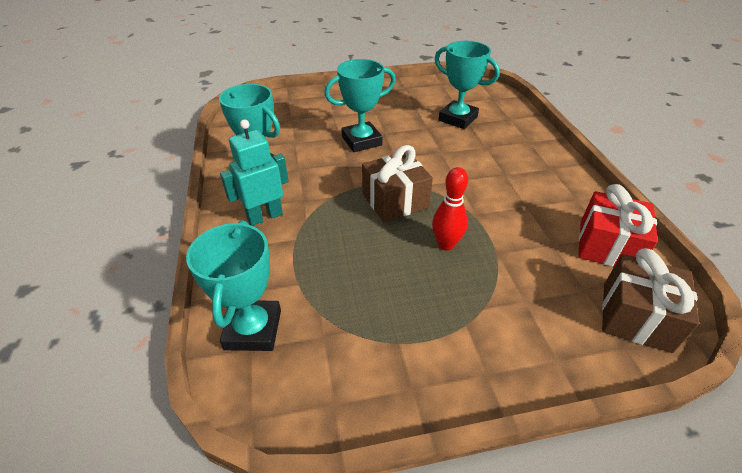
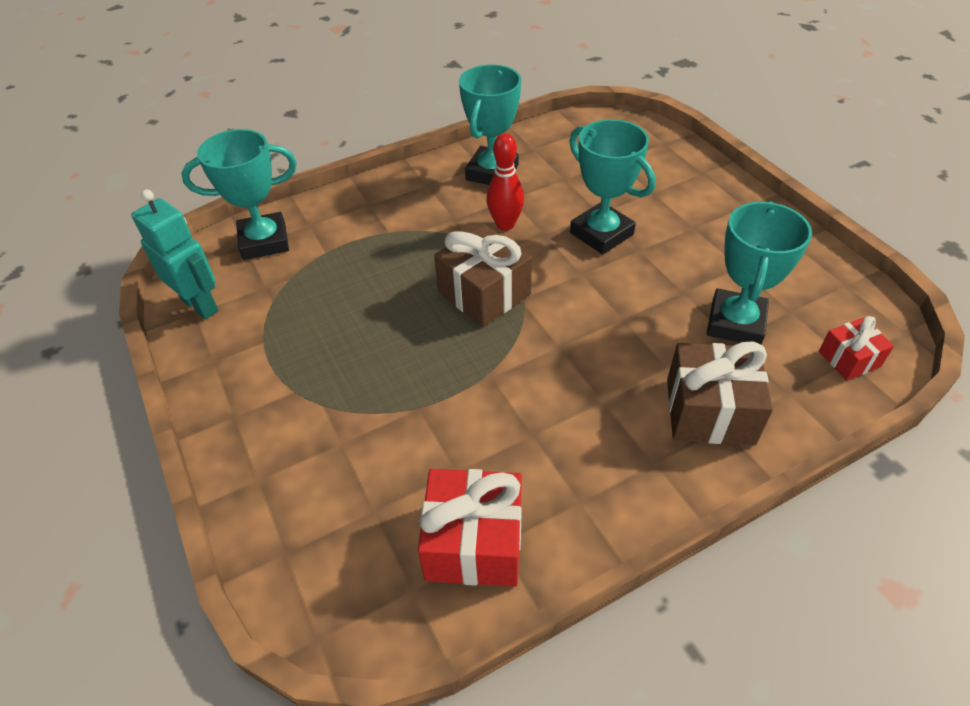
camera: 75 degrees right, 5 degrees up
turquoise robot [220,119,289,226] -> turquoise robot moved to [131,190,218,319]
red bowling pin [432,167,468,251] -> red bowling pin moved to [486,133,524,231]
brown gift [602,248,699,353] -> brown gift moved to [667,341,773,445]
none -> red gift [819,316,894,380]

